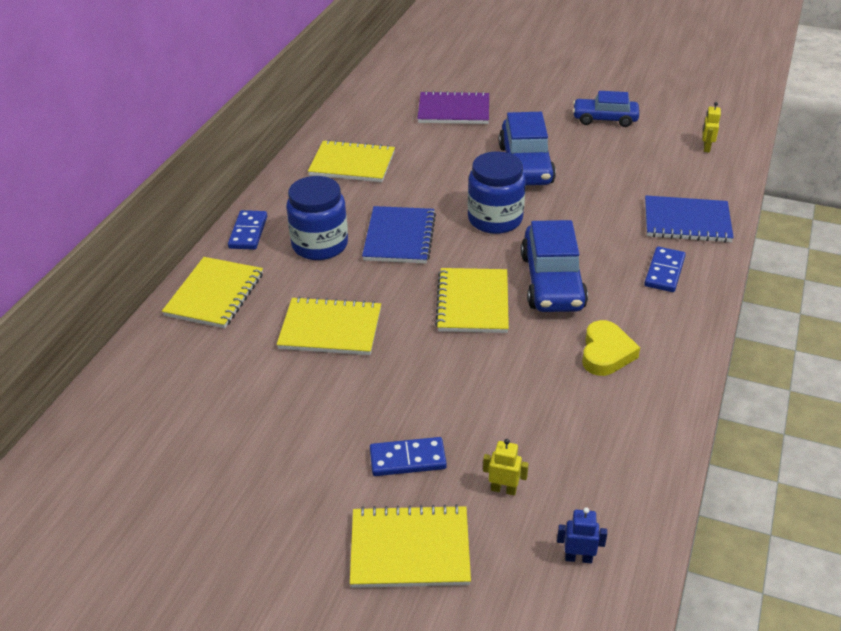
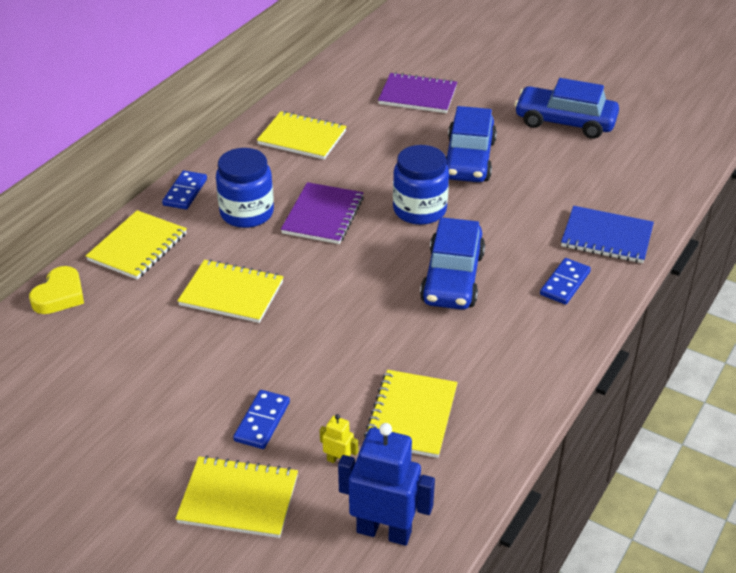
camera: 10 degrees right, 0 degrees up
blue notebook [362,206,436,263] -> purple notebook [281,182,364,244]
blue domino [370,437,447,476] -> blue domino turned 75 degrees counterclockwise [233,390,290,449]
yellow notebook [435,268,509,333] -> yellow notebook moved to [364,370,458,458]
blue robot [557,507,607,563] -> blue robot [338,423,435,546], size x2.18
blue car [573,91,639,127] -> blue car [515,78,619,139], size x1.52
yellow heart [582,320,640,376] -> yellow heart moved to [29,266,84,314]
yellow robot [703,102,721,153] -> none

